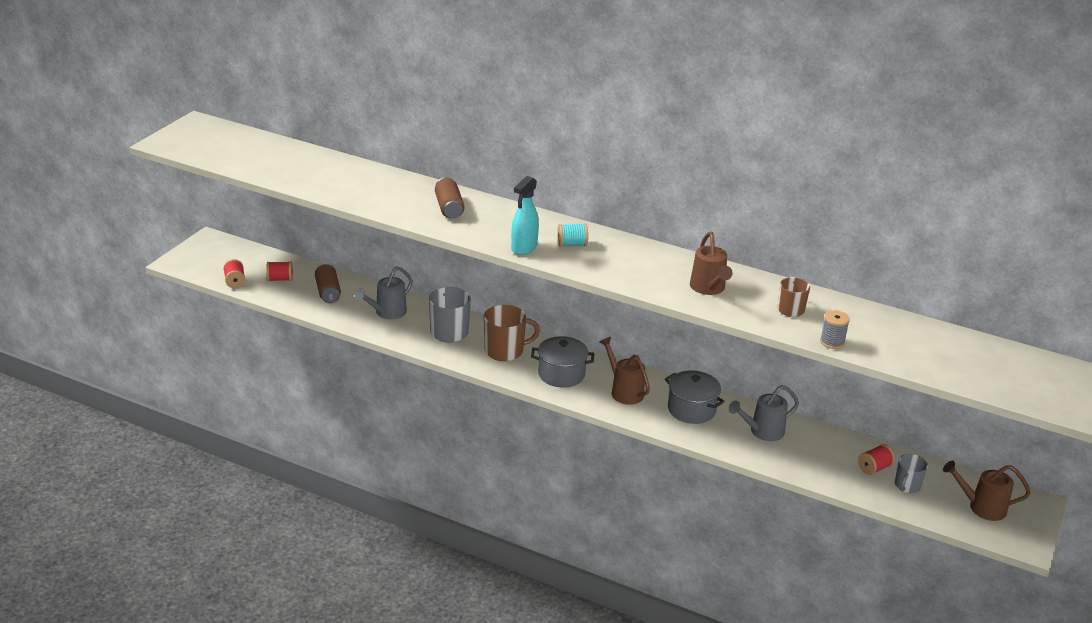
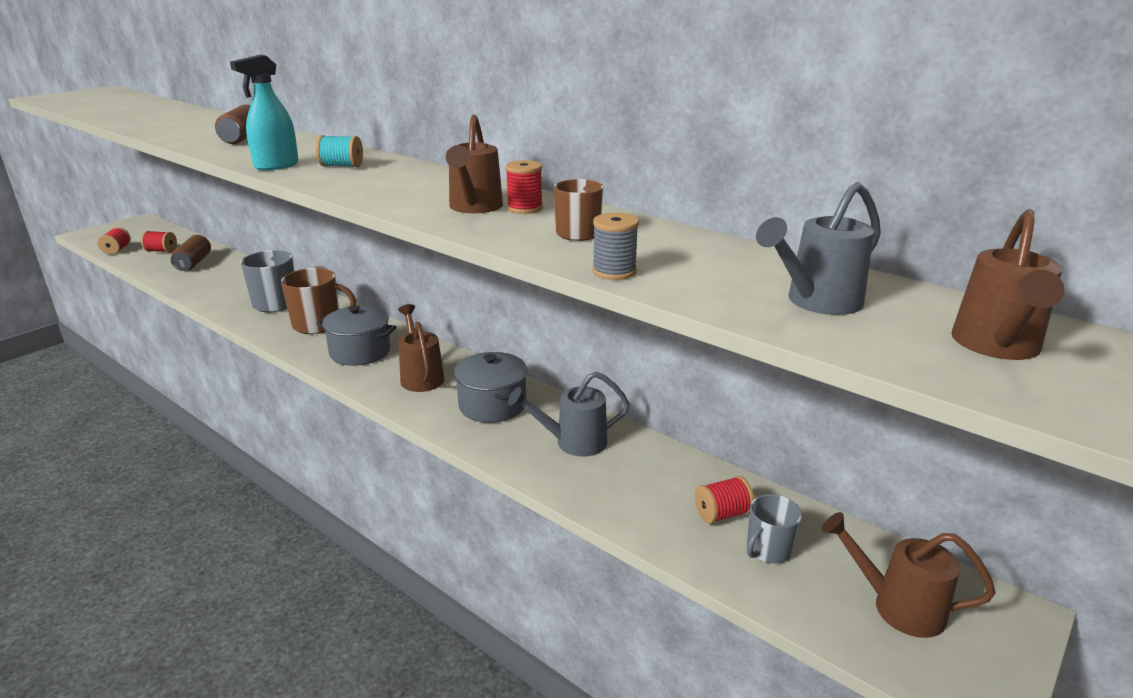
camera: 15 degrees right, 5 degrees down
grey watering can [355,266,413,319] -> grey watering can moved to [756,182,881,315]
none -> red spool [505,160,543,214]
none -> brown watering can [951,209,1064,360]

